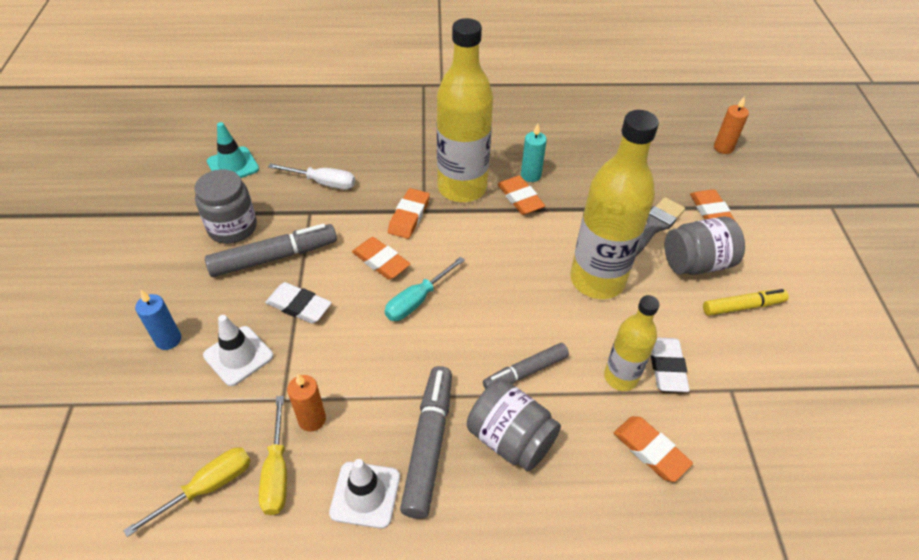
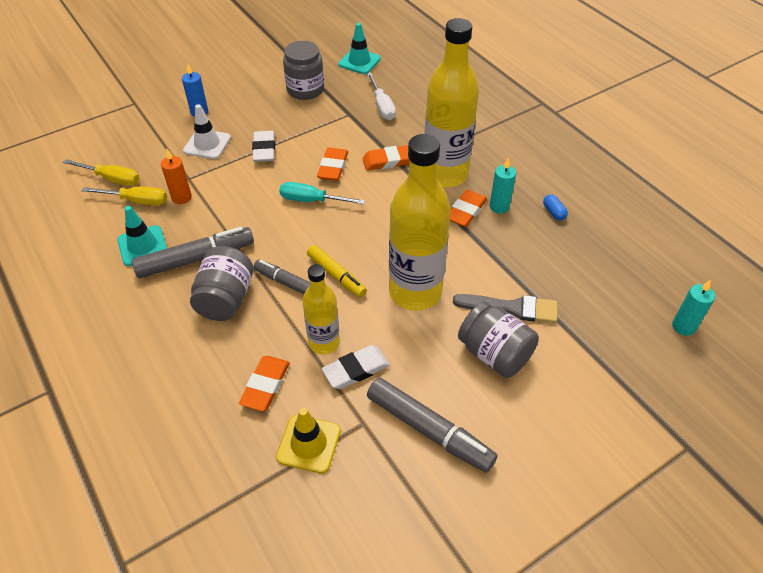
camera: 60 degrees right, 0 degrees up
grey marker [205,224,337,277] -> grey marker moved to [367,378,497,473]
yellow screwdriver [259,396,287,515] -> yellow screwdriver turned 135 degrees counterclockwise [82,187,167,206]
white traffic cone [329,459,400,529] -> turquoise traffic cone [117,206,167,266]
orange eraser [690,190,736,222] -> none
yellow marker [703,289,789,316] -> yellow marker moved to [307,245,367,298]
orange candle [714,96,749,154] -> turquoise candle [672,279,715,336]
none -> yellow traffic cone [276,408,341,474]
none -> blue capsule [543,194,568,221]

